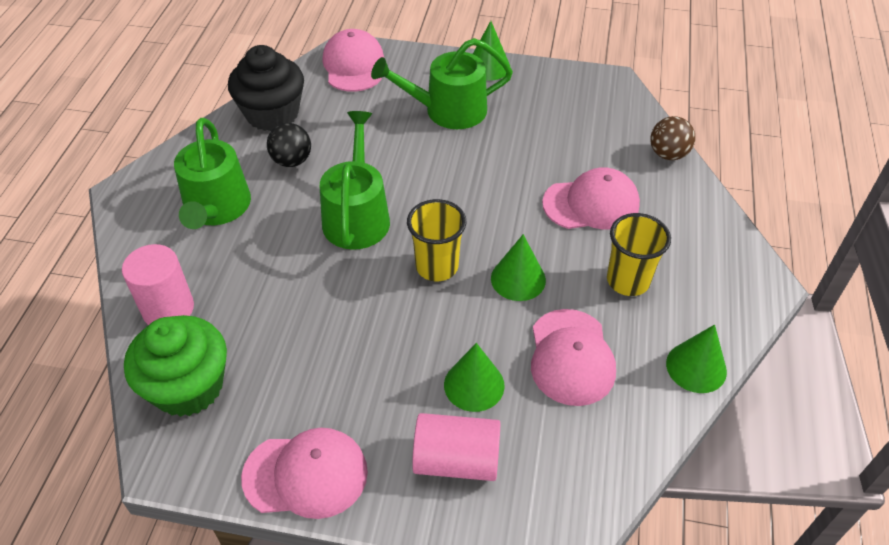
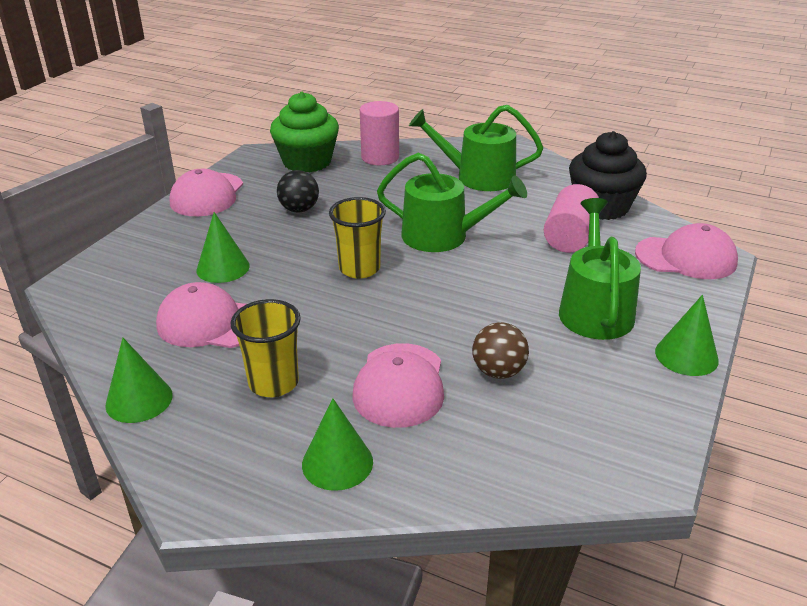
camera: 105 degrees right, 15 degrees down
black ball [267,123,311,167] -> black ball moved to [277,170,319,212]
pink cylinder [412,413,500,481] -> pink cylinder moved to [544,184,599,253]
green cone [491,234,546,301] -> green cone moved to [302,398,373,491]
brown ball [650,116,695,160] -> brown ball moved to [472,322,529,379]

